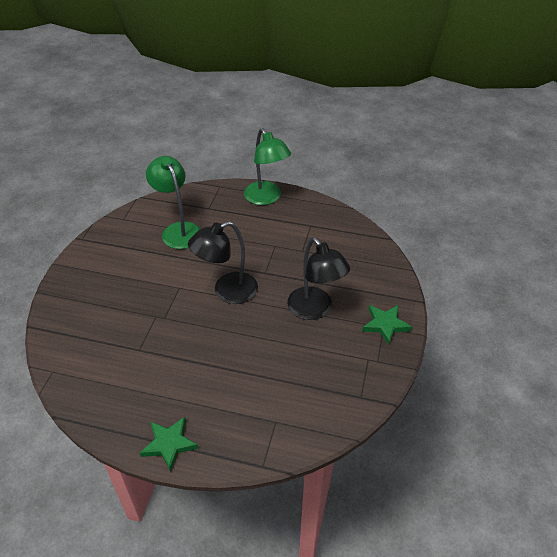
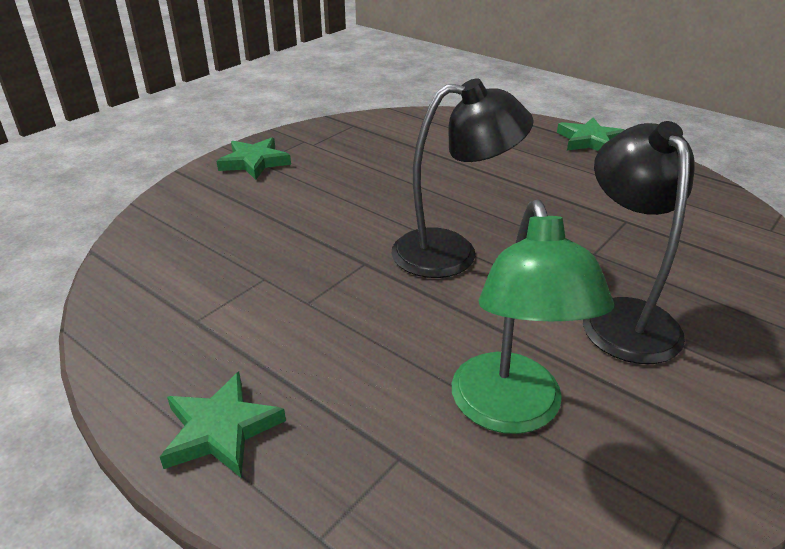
camera: 155 degrees left, 10 degrees down
green lamp [244,128,291,205] -> green star [160,372,286,477]
black lamp [287,237,350,320] -> black lamp moved to [583,121,695,364]

